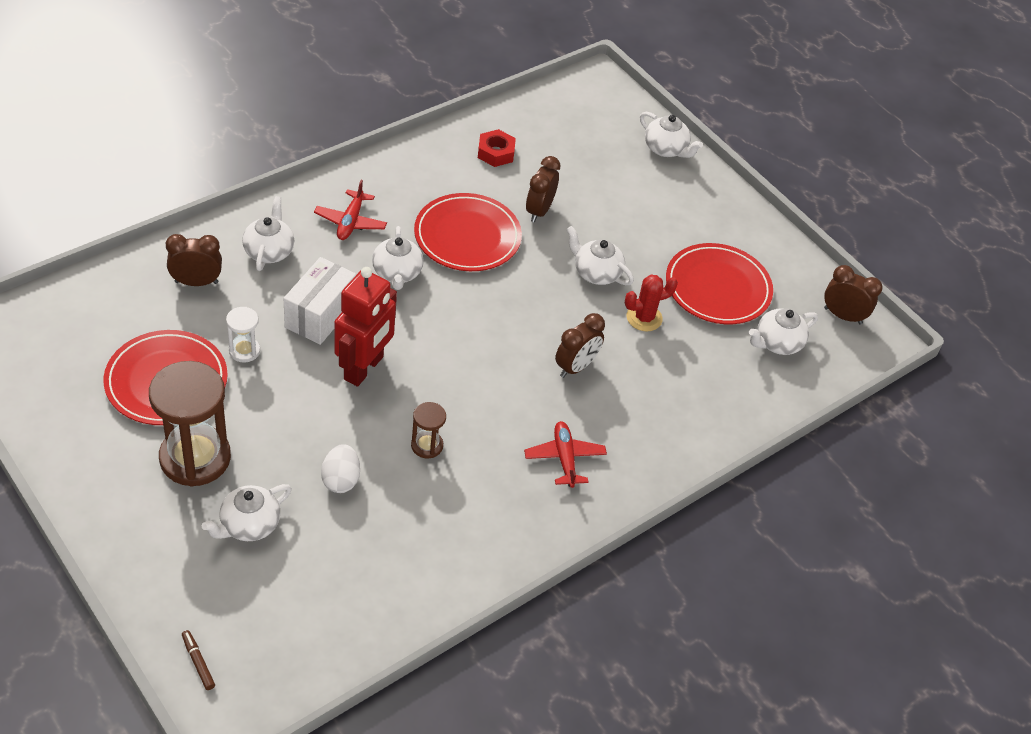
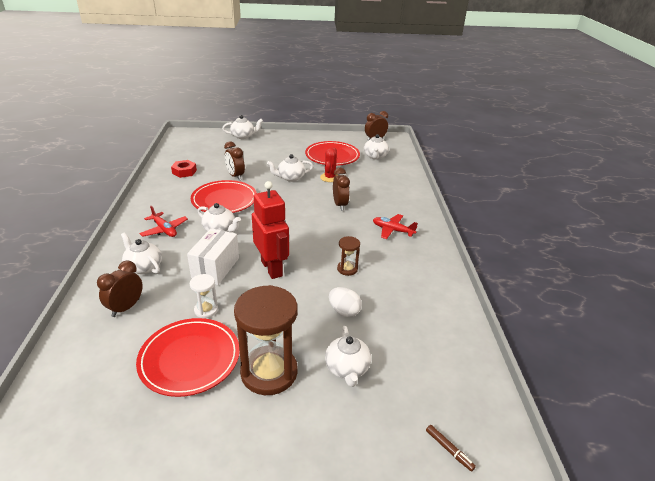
camera: 50 degrees left, 15 degrees down
brown marker [182,630,215,690] -> brown marker turned 135 degrees counterclockwise [426,425,476,472]
white box [284,257,356,345] -> white box turned 45 degrees clockwise [187,228,239,285]

